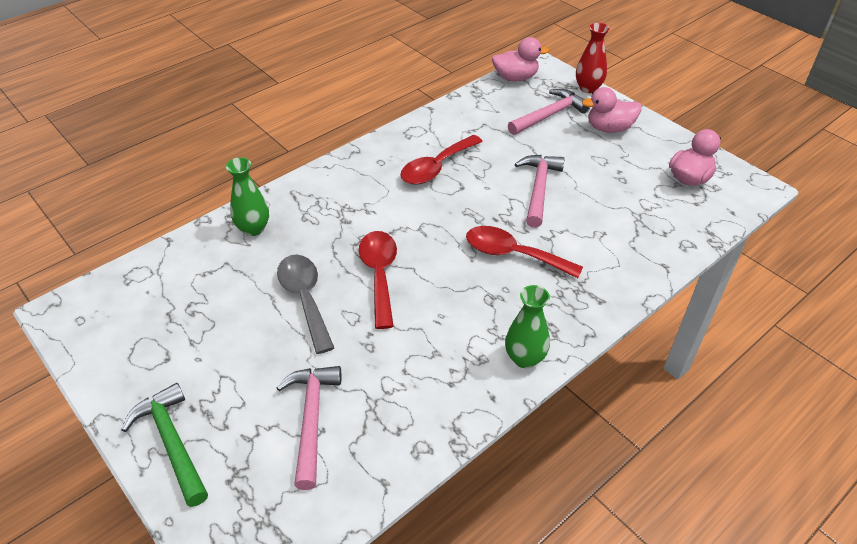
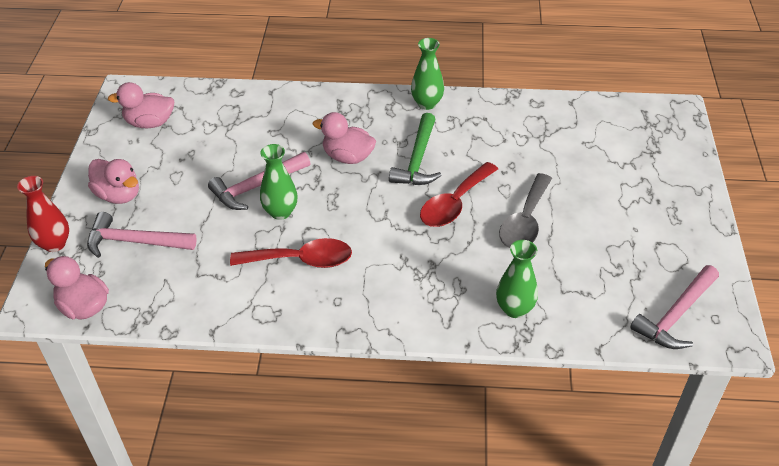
camera: 135 degrees left, 0 degrees up
green hammer [121,383,208,507] -> green hammer moved to [389,113,442,185]
pink hammer [276,366,341,490] -> pink hammer moved to [630,265,719,349]
red spoon [466,226,583,278] -> pink duck [313,112,376,164]
none -> green vase [260,144,298,220]

